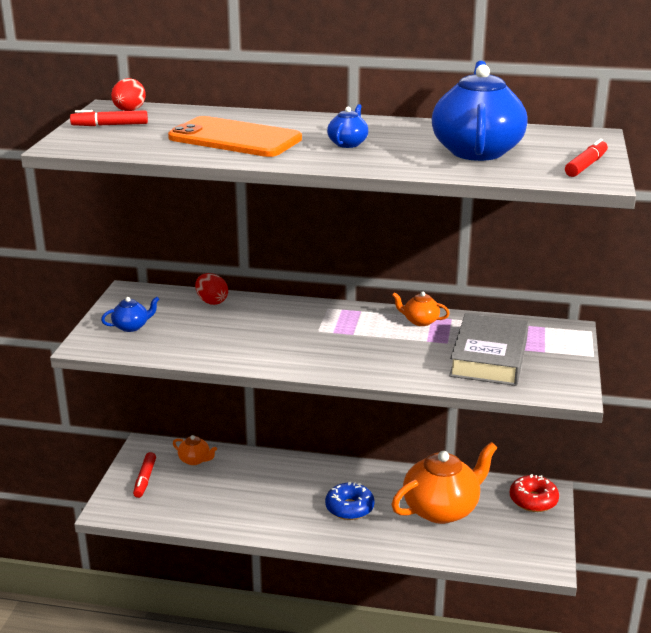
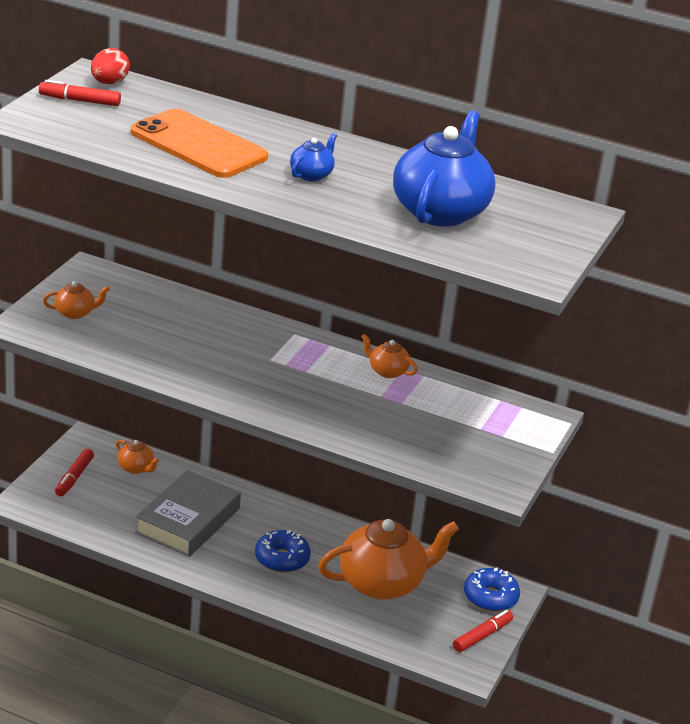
camera: 10 degrees right, 5 degrees up
blue teapot [101,297,159,332] -> orange teapot [43,281,110,319]
red egg [195,273,228,305] -> none
grey book [449,313,529,386] -> grey book moved to [135,470,241,557]
red donut [510,474,559,512] -> blue donut [464,567,520,612]
red marker [565,139,608,177] -> red marker moved to [453,610,513,652]

